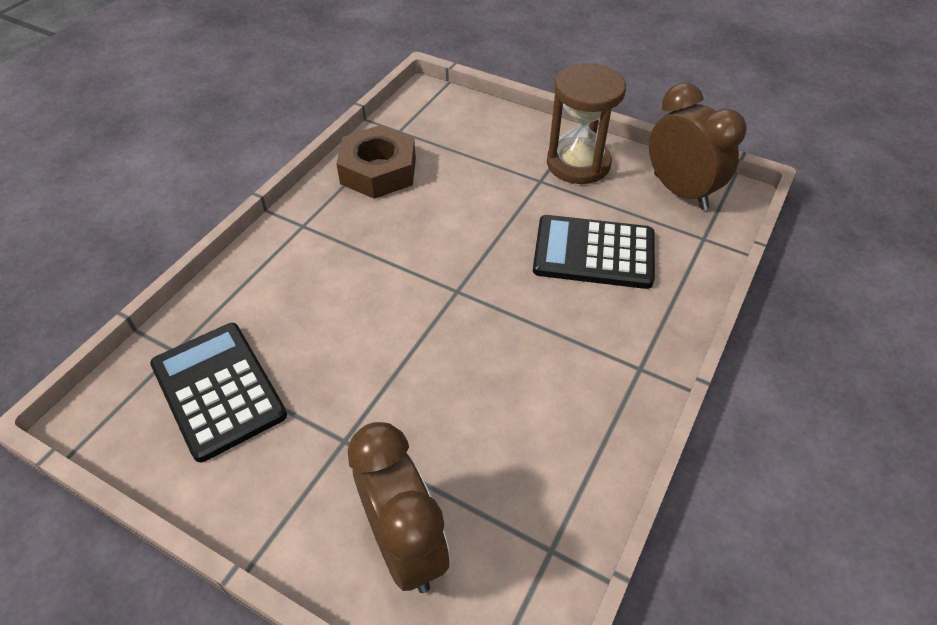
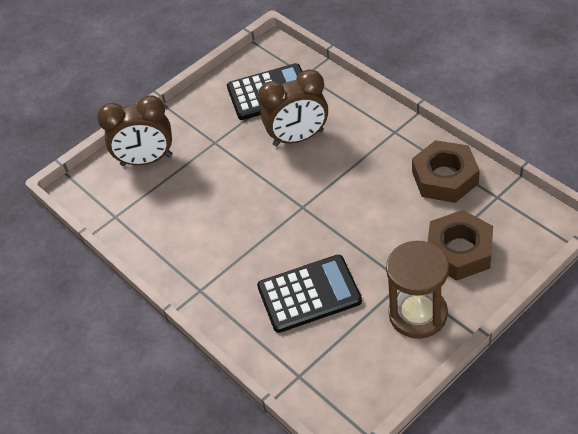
camera: 115 degrees right, 0 degrees up
black calculator [533,215,655,289] -> black calculator turned 45 degrees clockwise [257,255,362,333]
brown clock [649,83,746,210] -> brown clock moved to [258,70,328,146]
none -> brown nut [428,210,493,281]

